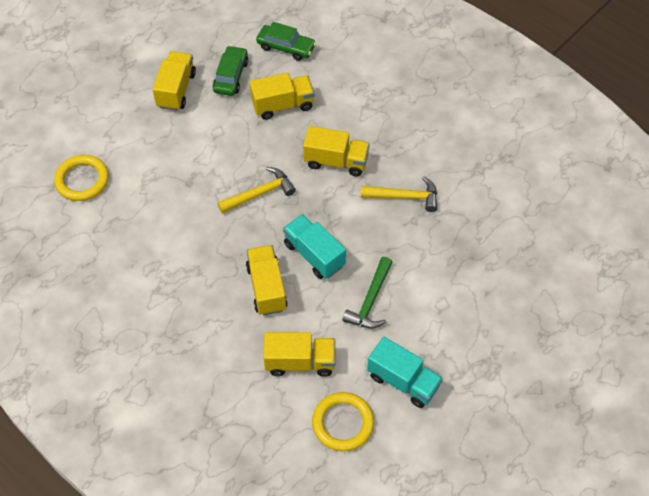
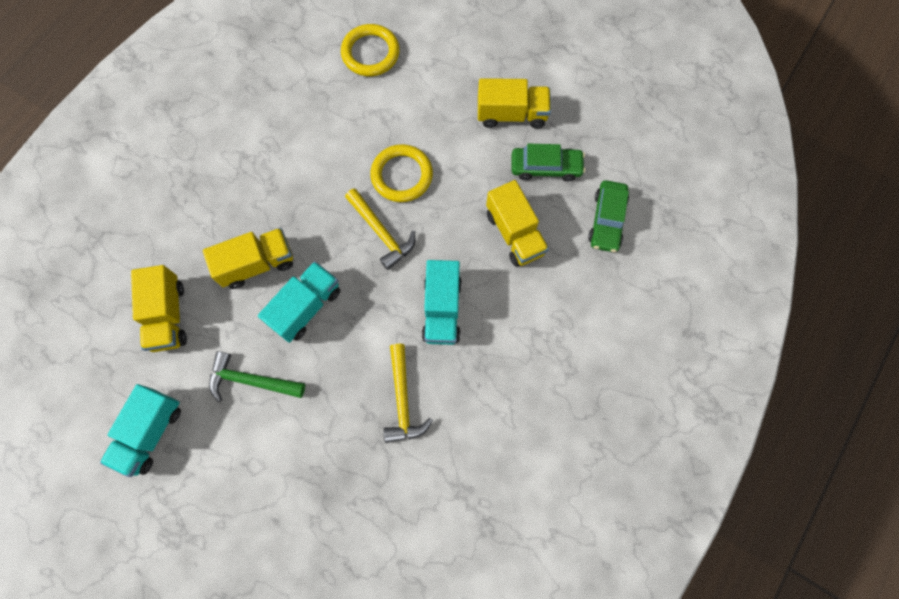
camera: 80 degrees right, 15 degrees up
yellow truck [303,126,370,176] -> turquoise truck [422,260,462,345]
yellow ring [312,392,374,451] -> yellow ring moved to [370,144,433,202]

